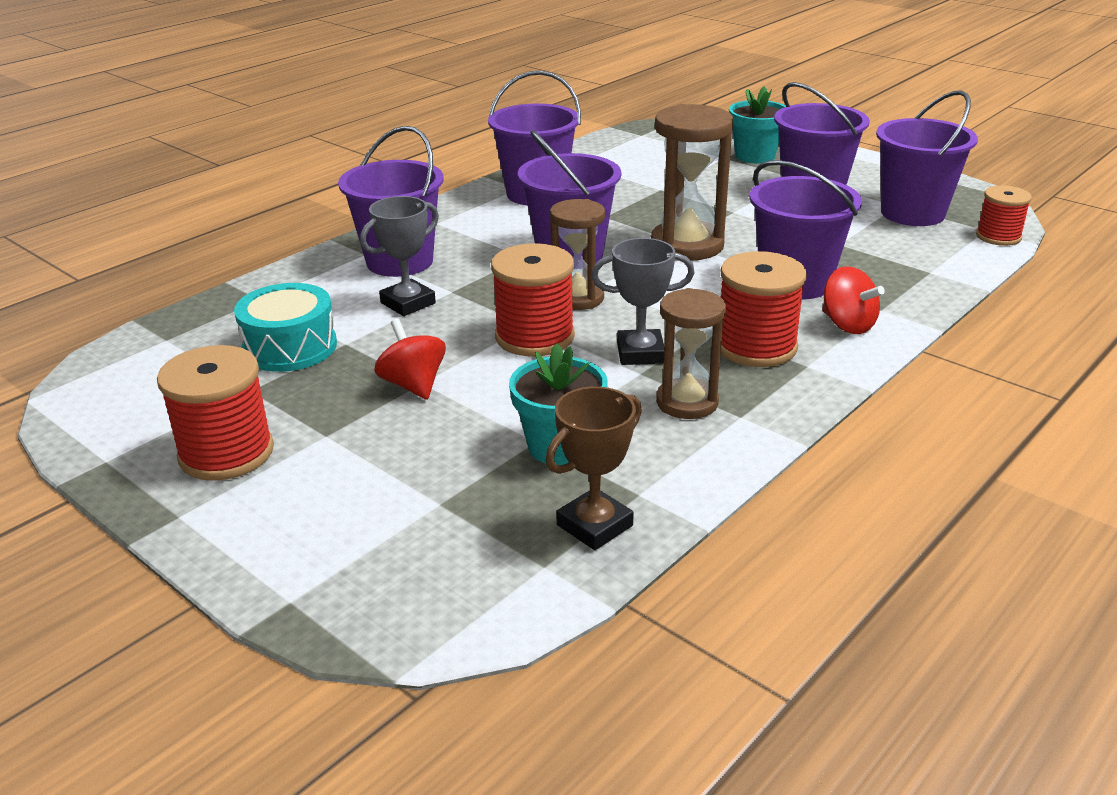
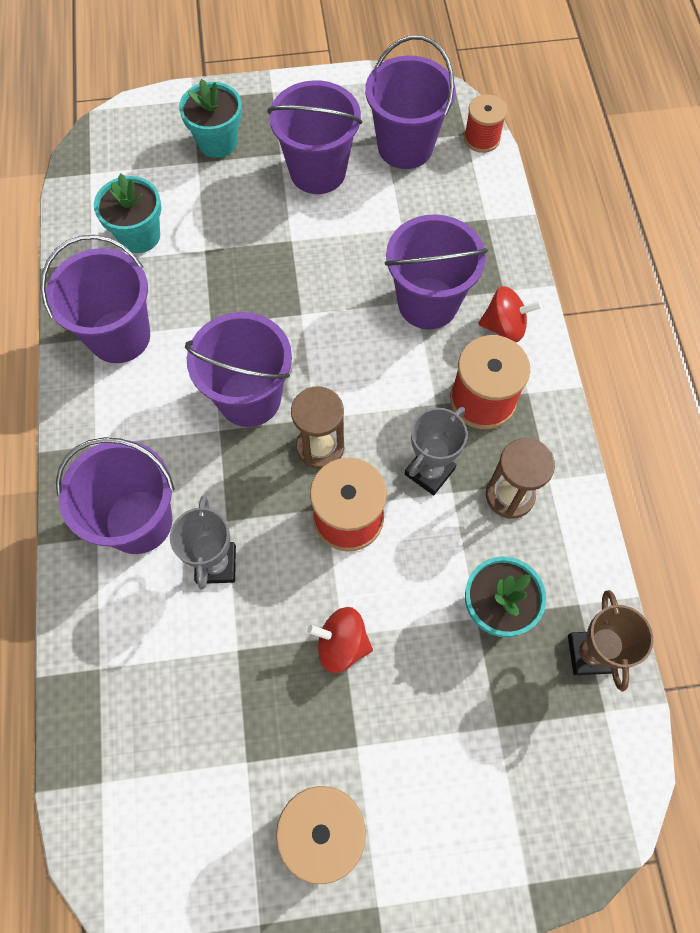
camera: 50 degrees left, 35 degrees up
turquoise drum [234,283,337,372] -> none
brown hourglass [651,104,733,261] -> none
none -> turquoise flower pot [94,174,162,253]

